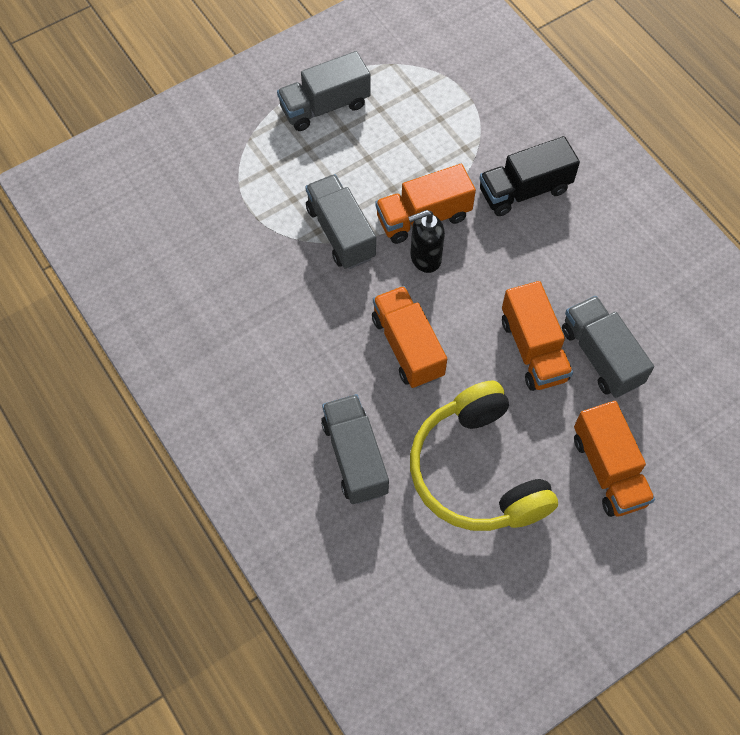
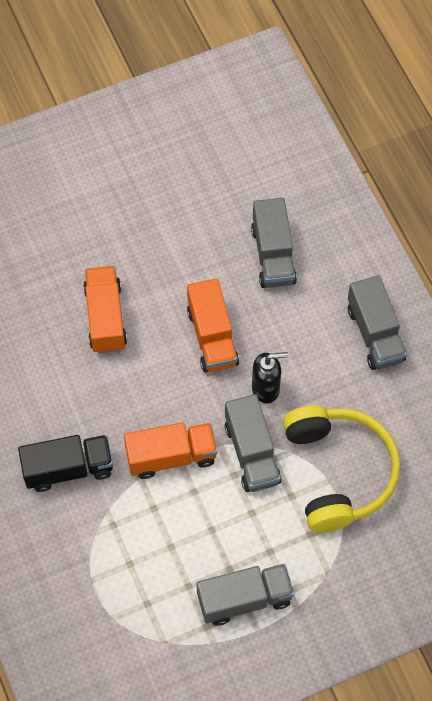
camera: 170 degrees left, 0 degrees up
black soap dispenser [408,210,445,273] -> black soap dispenser moved to [252,352,288,403]
yellow headphones [410,381,558,531] -> yellow headphones moved to [283,405,400,533]
grey truck [562,296,654,398] -> grey truck moved to [348,275,407,370]
orange truck [574,401,655,517] -> none

